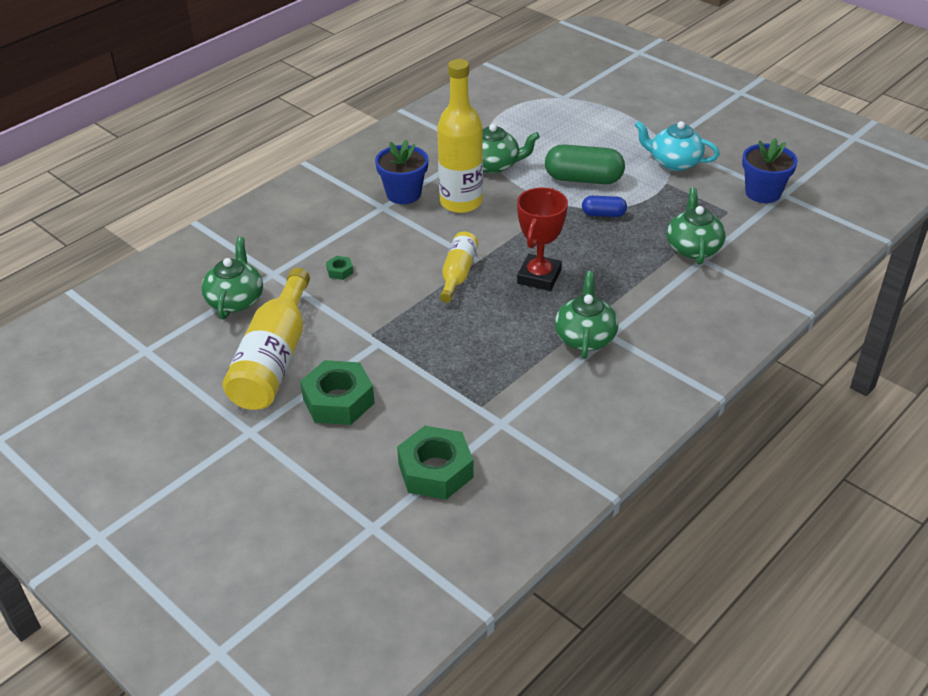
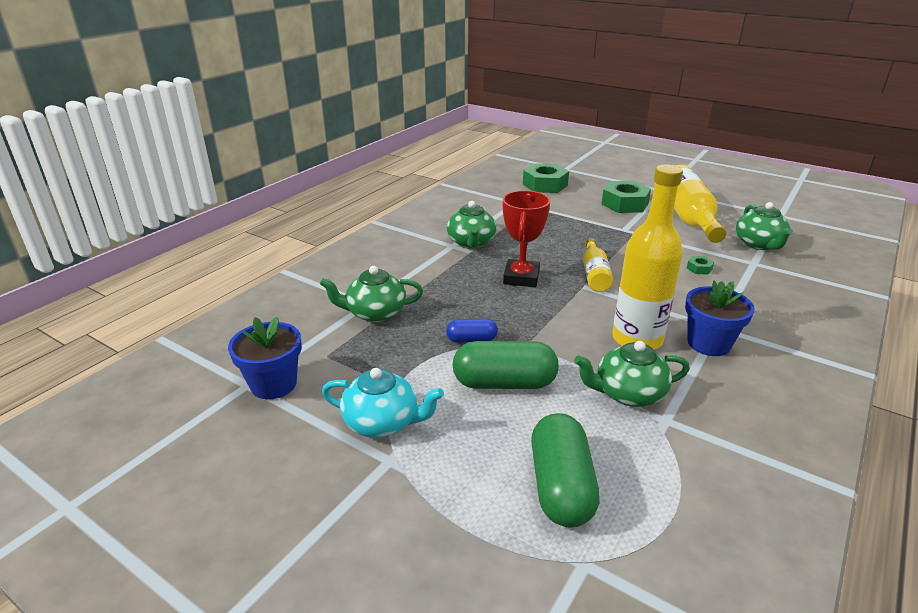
camera: 170 degrees right, 10 degrees down
green teapot [667,187,726,265] -> green teapot turned 90 degrees clockwise [320,266,423,322]
none -> green capsule [531,413,600,528]

